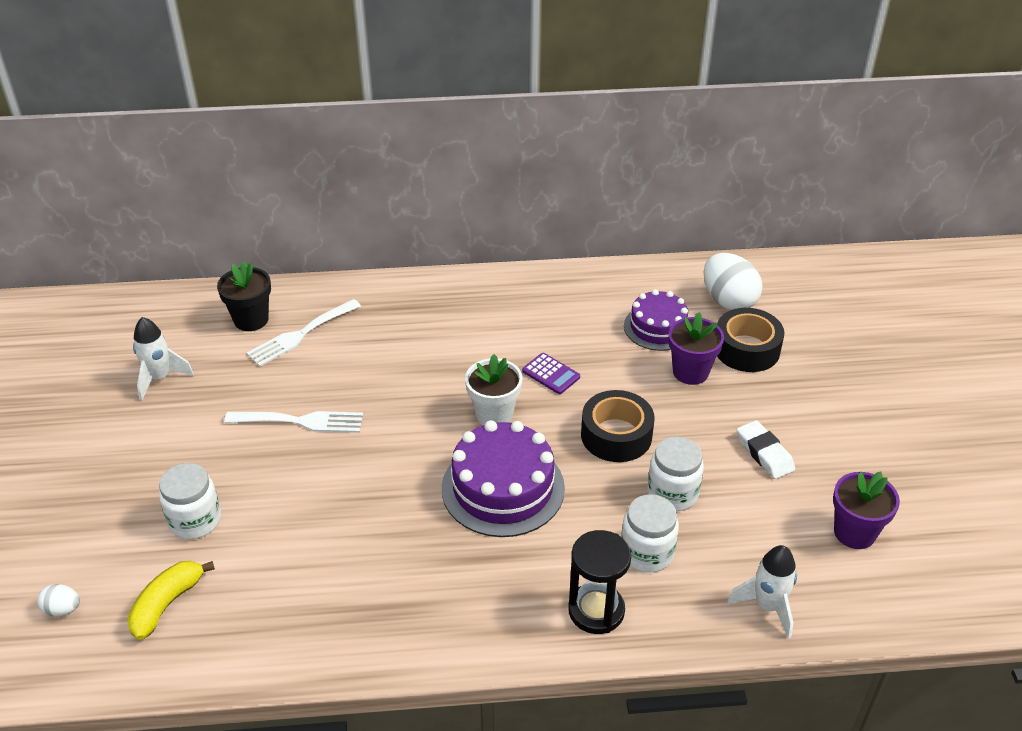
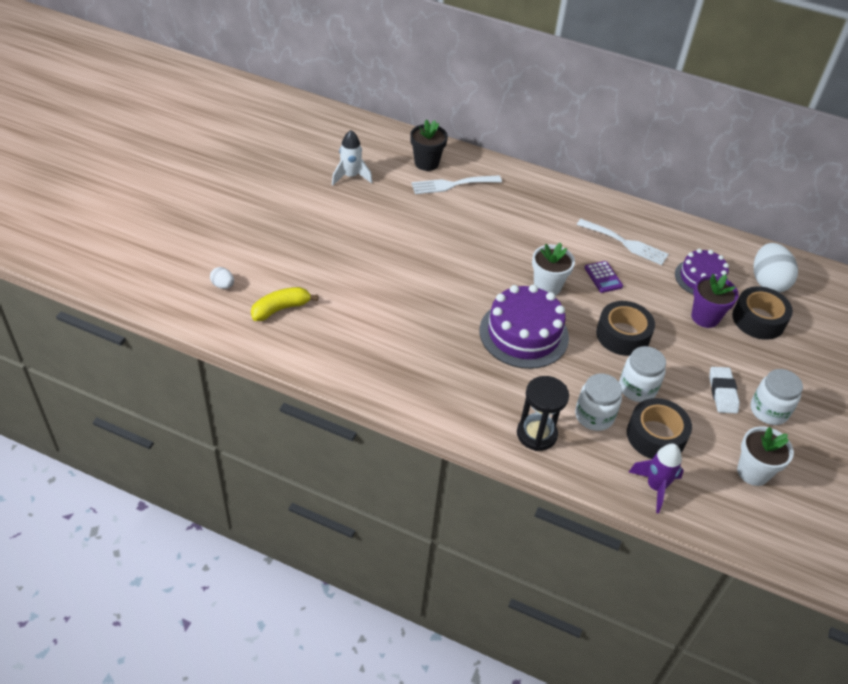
camera: 25 degrees right, 5 degrees up
white jar [159,463,221,539] -> white jar moved to [751,369,803,425]
white fork [224,411,363,433] -> white fork moved to [577,219,669,265]
white rocket [727,545,797,639] -> purple rocket [629,444,684,513]
purple flower pot [833,472,900,549] -> white flower pot [737,426,794,486]
none -> black tape [627,398,692,459]

